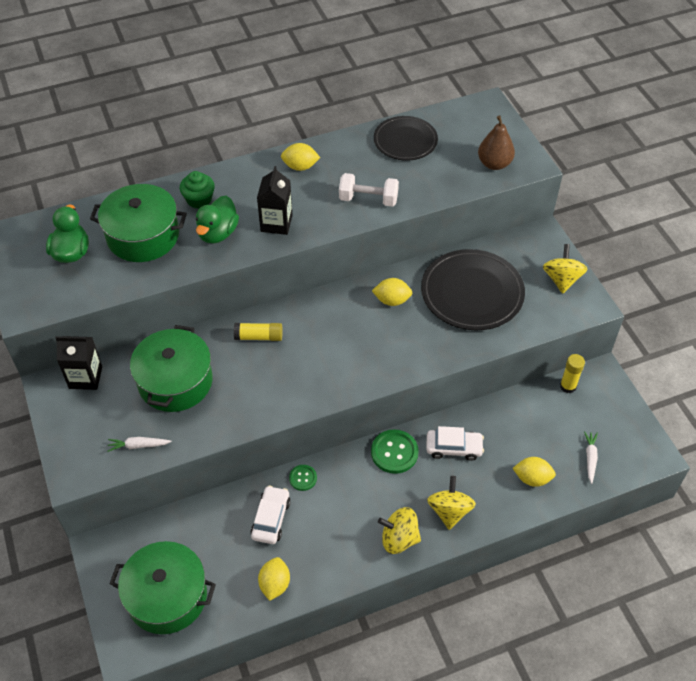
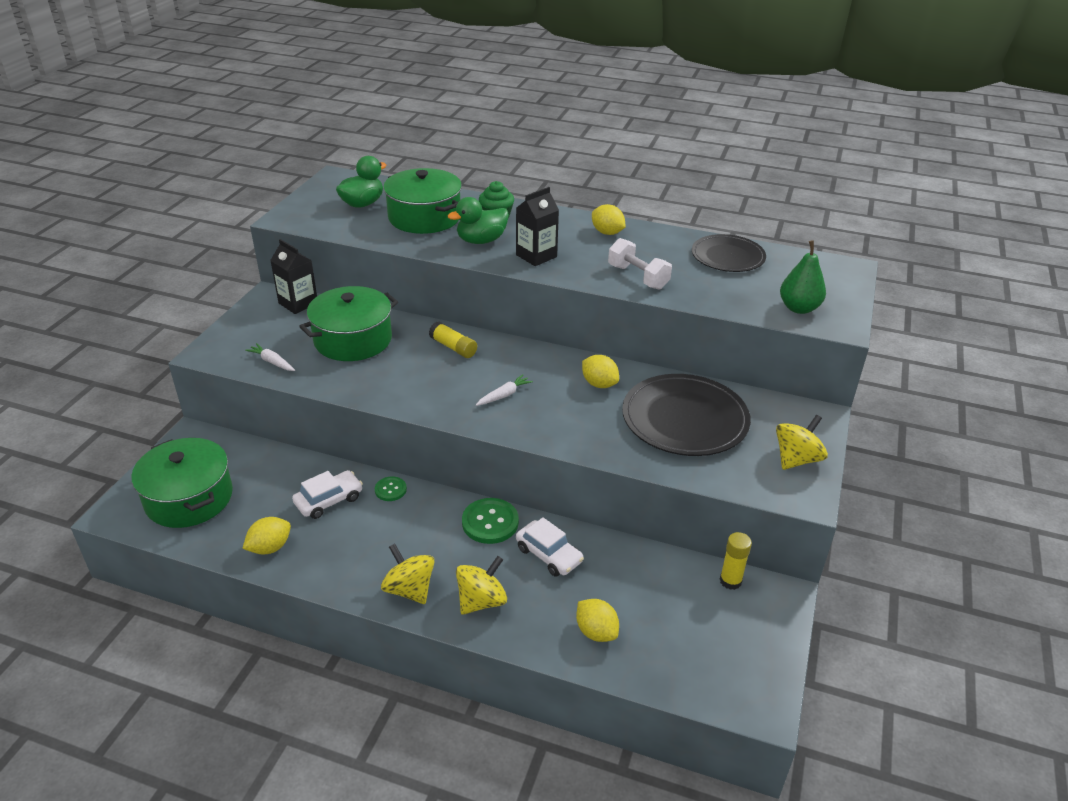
camera: 40 degrees right, 15 degrees down
brown pear [478,115,515,170] -> green pear [780,240,826,314]
white carrot [584,431,598,484] -> white carrot moved to [476,374,533,406]

